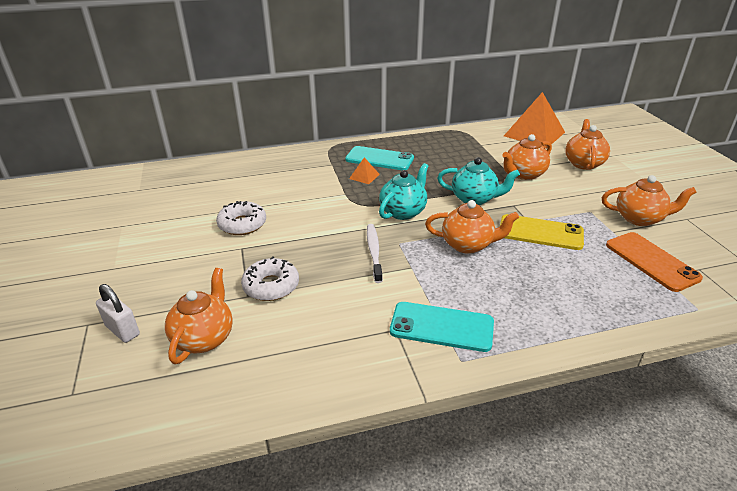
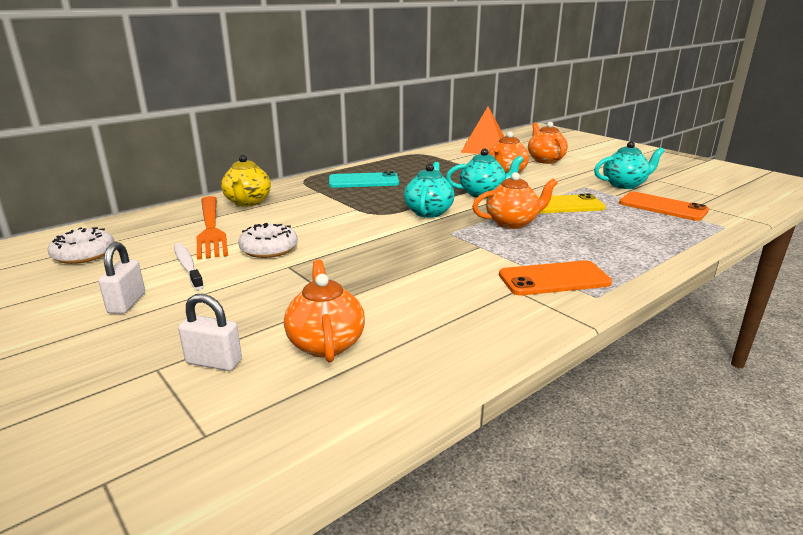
camera: 25 degrees left, 10 degrees down
white donut [241,256,299,301] -> white donut moved to [48,227,114,264]
orange pyramid [349,157,380,184] -> none
white toothbrush [367,224,383,283] -> white toothbrush moved to [174,243,204,290]
turquoise phone [390,302,494,352] -> orange phone [499,260,612,295]
orange teapot [602,175,697,226] -> turquoise teapot [594,141,665,189]
none -> white padlock [98,242,145,314]
none -> orange fork [197,196,228,260]
none -> yellow teapot [221,155,271,206]

